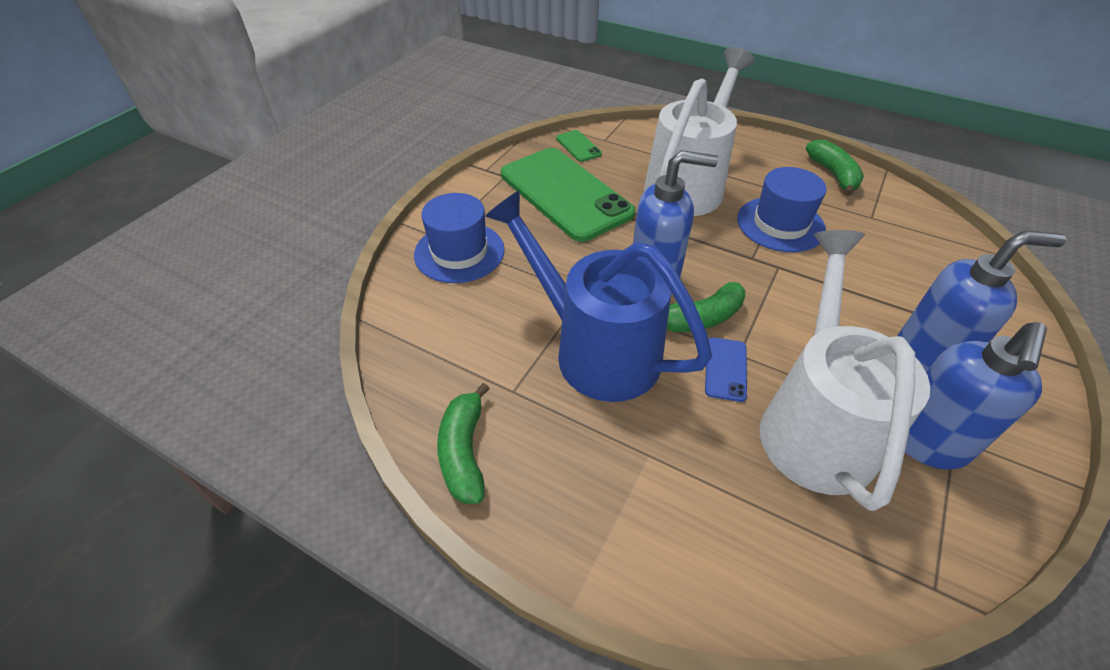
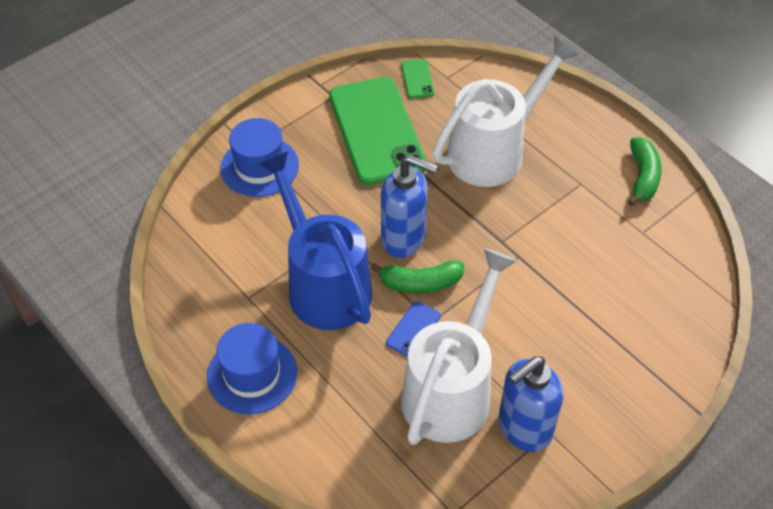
camera: 20 degrees right, 5 degrees up
green banana [437,383,490,504] -> none
blue hat [737,167,827,252] -> blue hat moved to [207,323,297,414]
blue soap dispenser [897,231,1066,372] -> none

